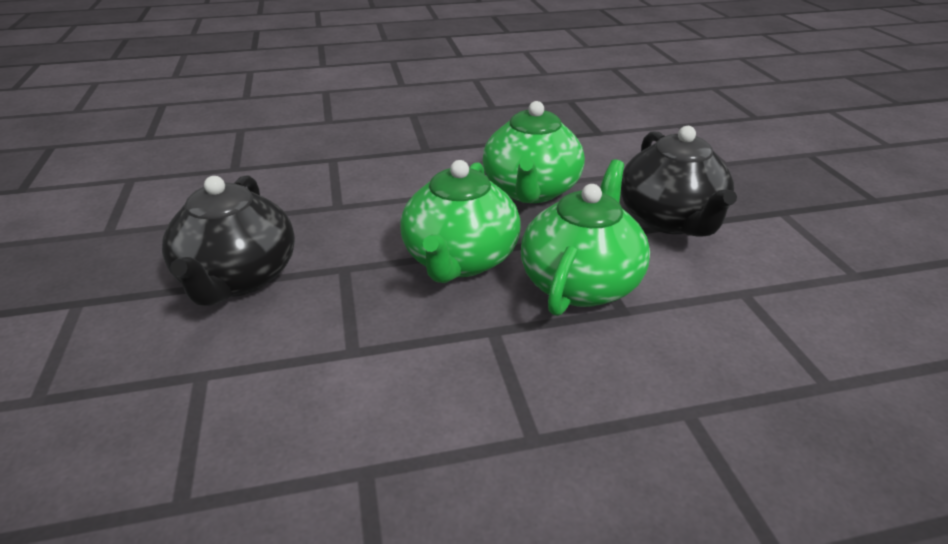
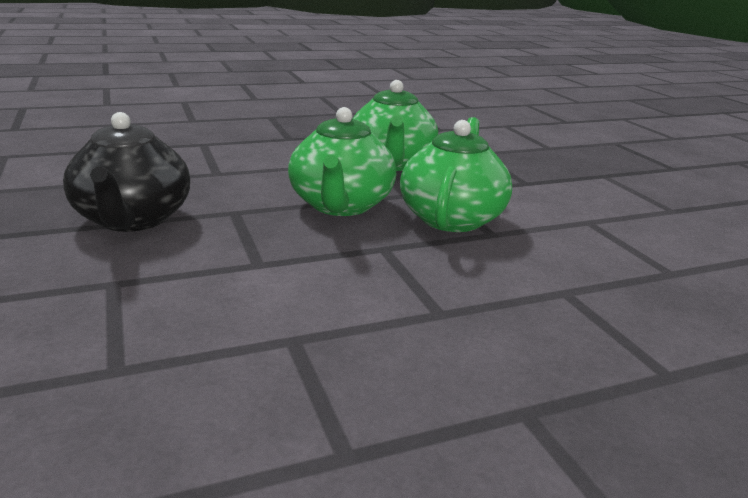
camera: 10 degrees left, 10 degrees down
black teapot [621,126,737,237] -> none

